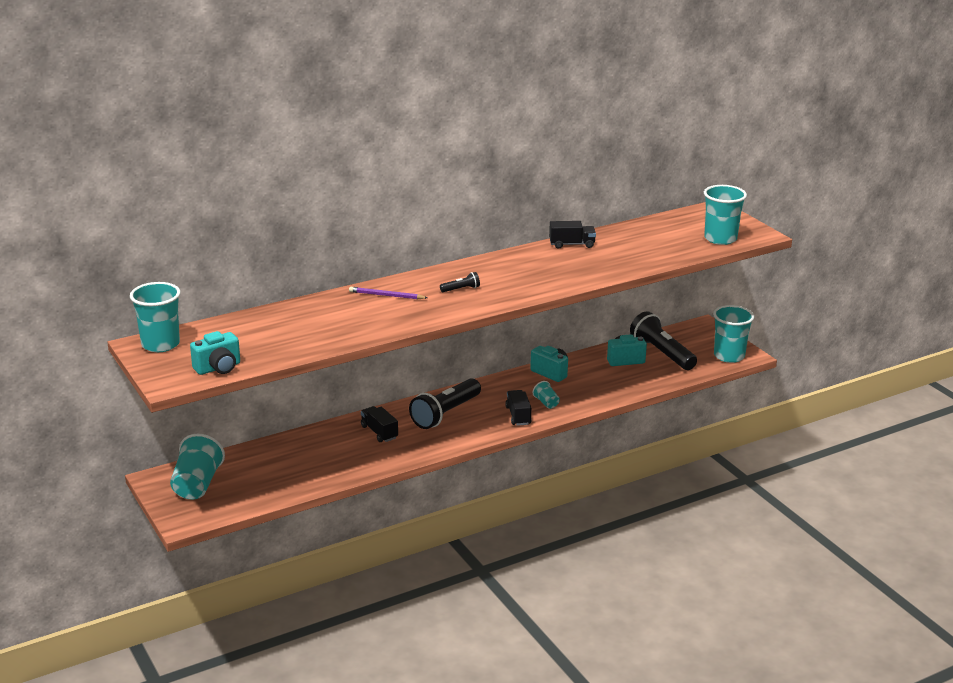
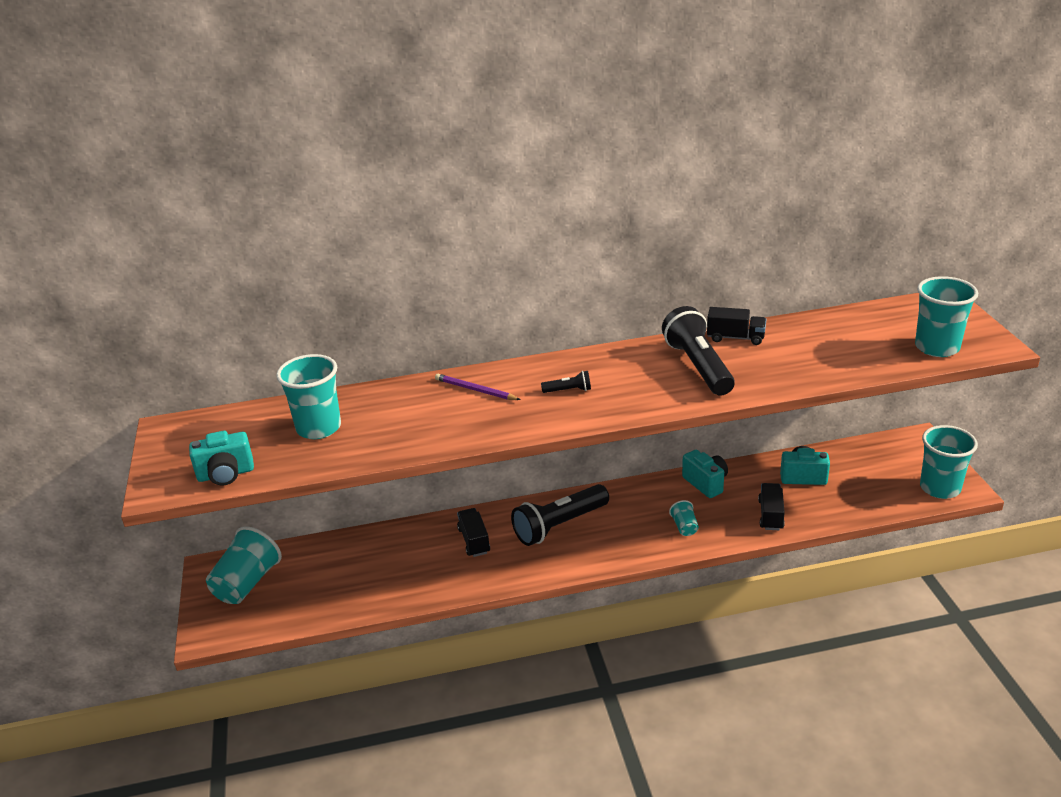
camera: 20 degrees right, 5 degrees up
turquoise cup [130,282,181,352] -> turquoise cup moved to [276,354,341,439]
black truck [505,390,531,426] -> black truck moved to [758,483,785,530]
black flashlight [630,311,697,370] -> black flashlight moved to [662,306,735,396]

